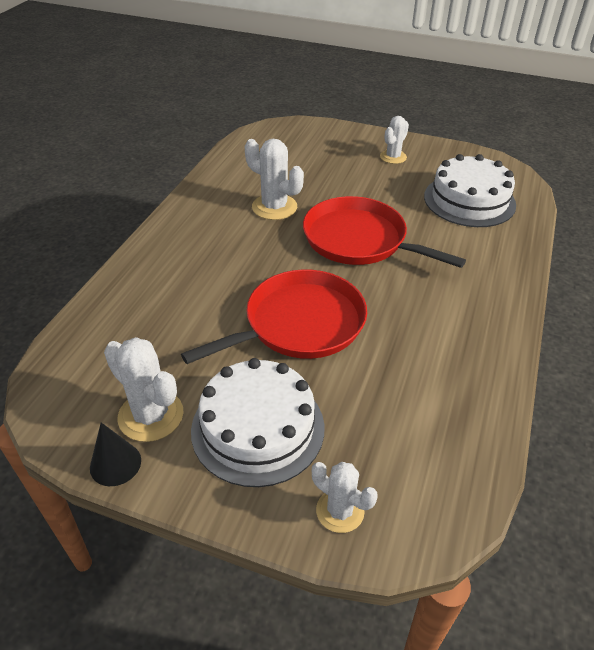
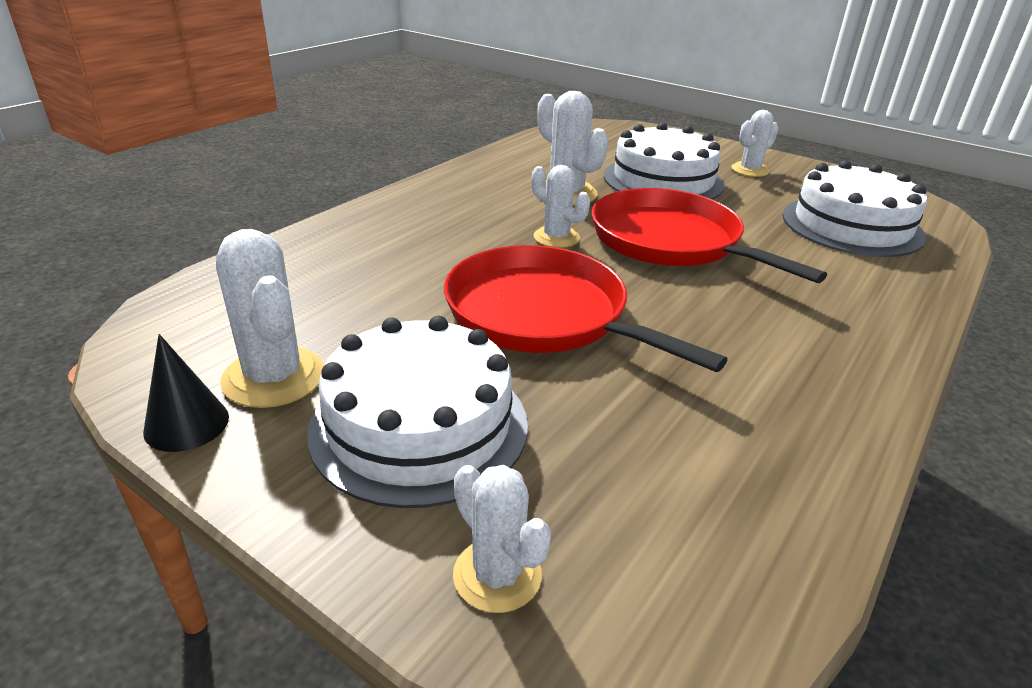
camera: 15 degrees right, 10 degrees down
red pan [181,269,367,364] -> red pan turned 120 degrees counterclockwise [444,245,728,372]
none -> white cactus [532,165,590,248]
none -> white cake [604,122,725,200]

